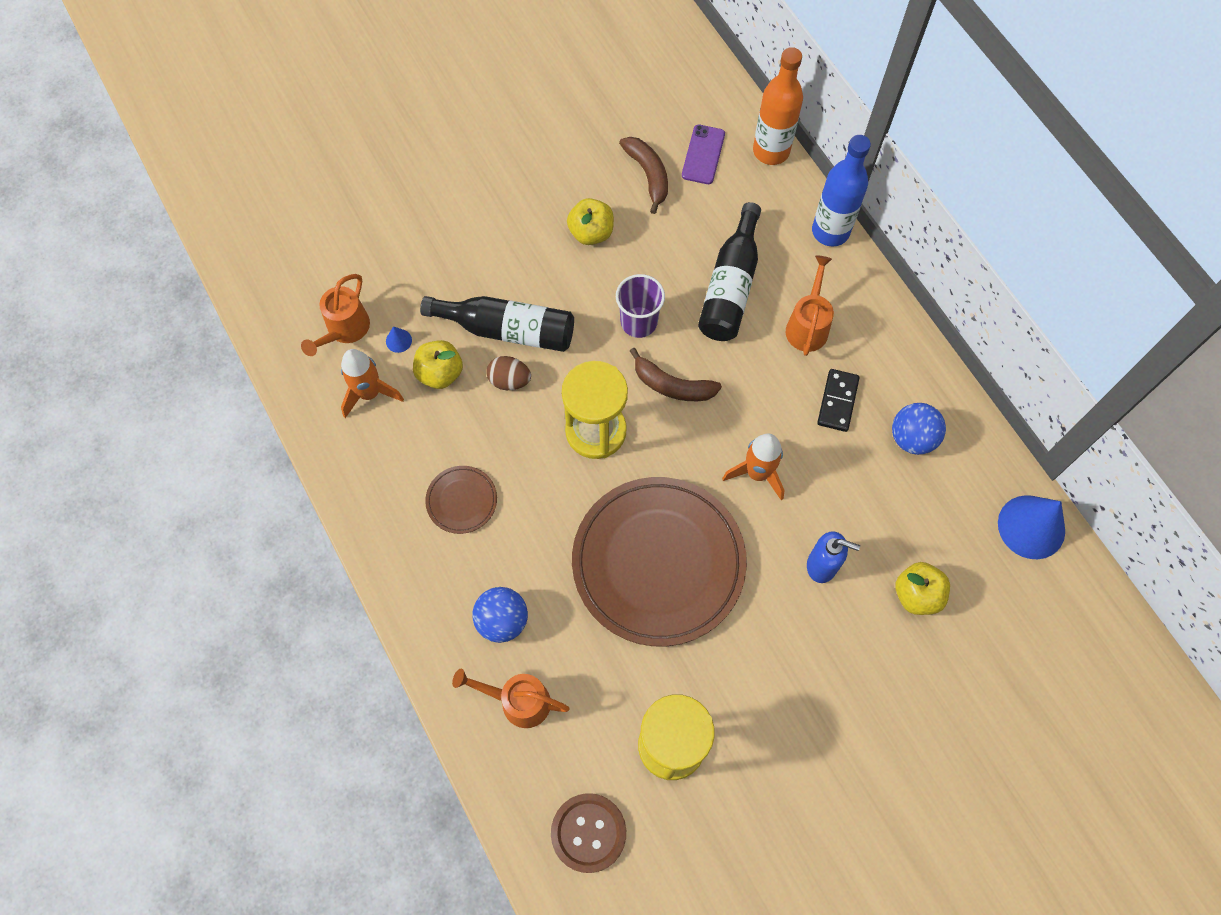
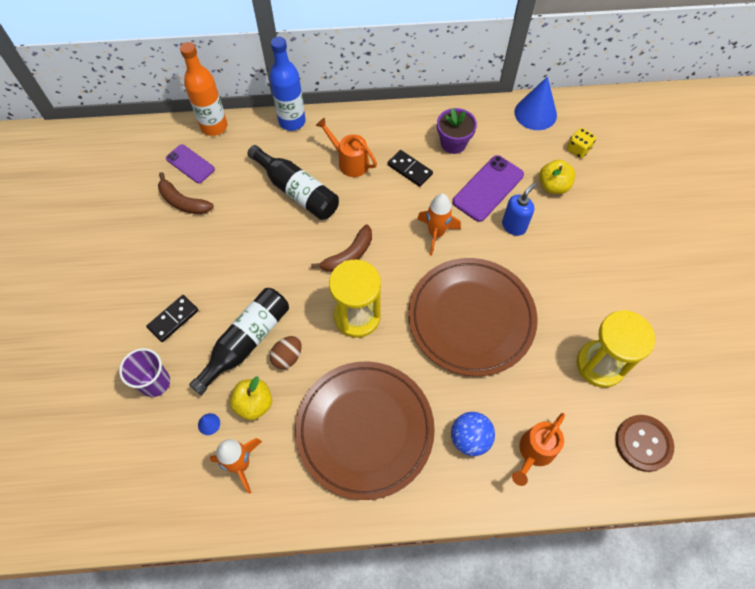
camera: 65 degrees left, 5 degrees down
orange watering can [301,274,370,356] -> none
brown plate [425,466,497,534] -> brown plate [295,361,435,500], size x2.38
yellow apple [567,198,614,245] -> none
purple cup [616,274,665,338] -> purple cup moved to [119,348,170,397]
brown banana [619,137,668,214] -> brown banana turned 150 degrees counterclockwise [158,172,214,214]
blue ball [892,403,946,455] -> purple flower pot [437,108,477,154]
none -> black domino [146,295,199,342]
none -> purple phone [452,155,524,222]
none -> yellow dice [567,128,596,158]

